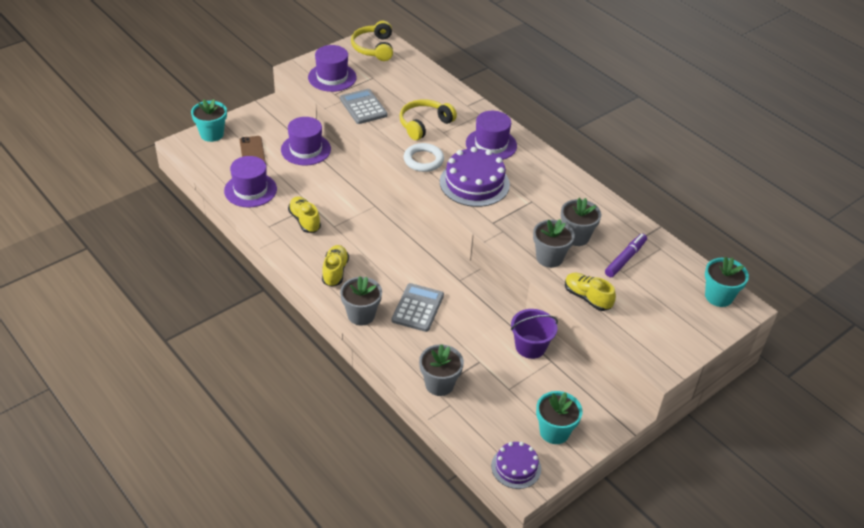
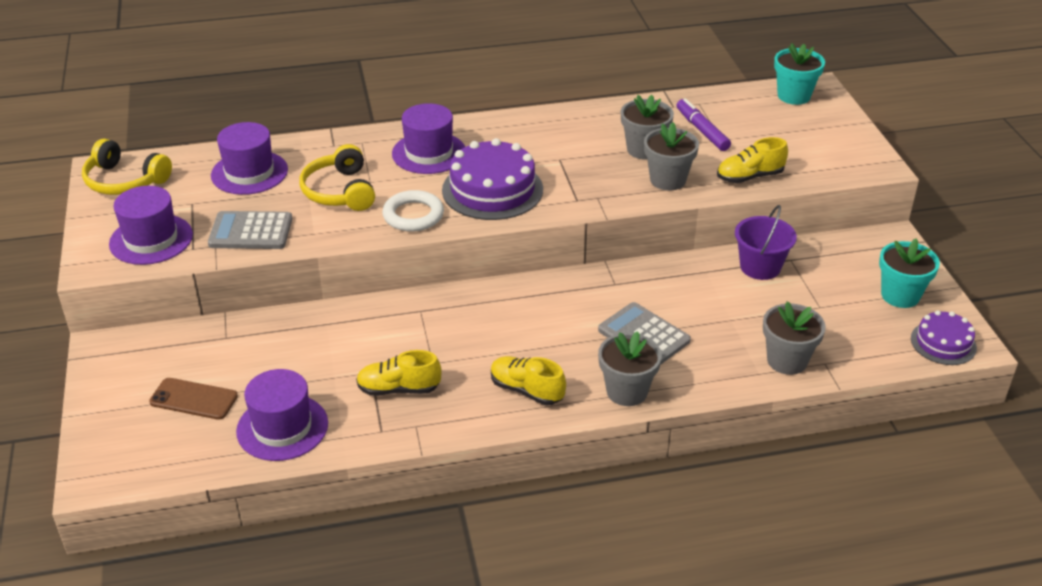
camera: 60 degrees left, 5 degrees down
turquoise flower pot [191,99,227,142] -> none
purple hat [281,117,331,166] -> purple hat moved to [211,122,288,195]

